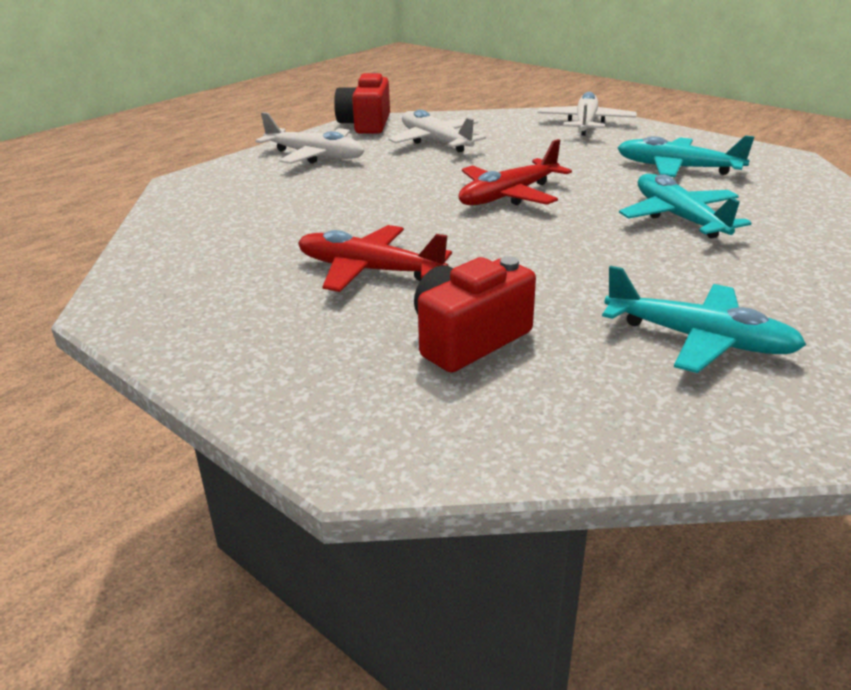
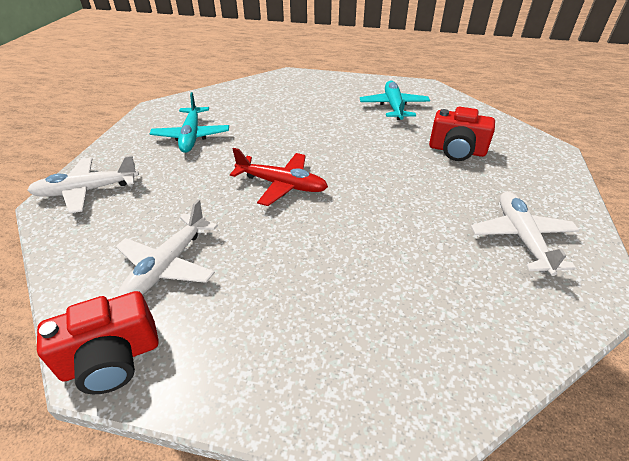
camera: 120 degrees left, 10 degrees up
white plane [255,112,364,164] -> white plane moved to [471,191,580,276]
red plane [298,225,452,292] -> none
turquoise plane [619,174,751,238] -> none

